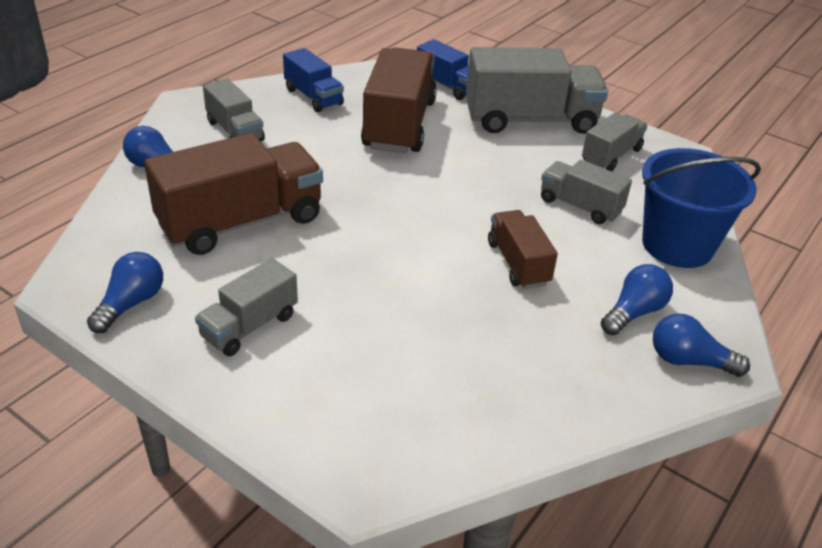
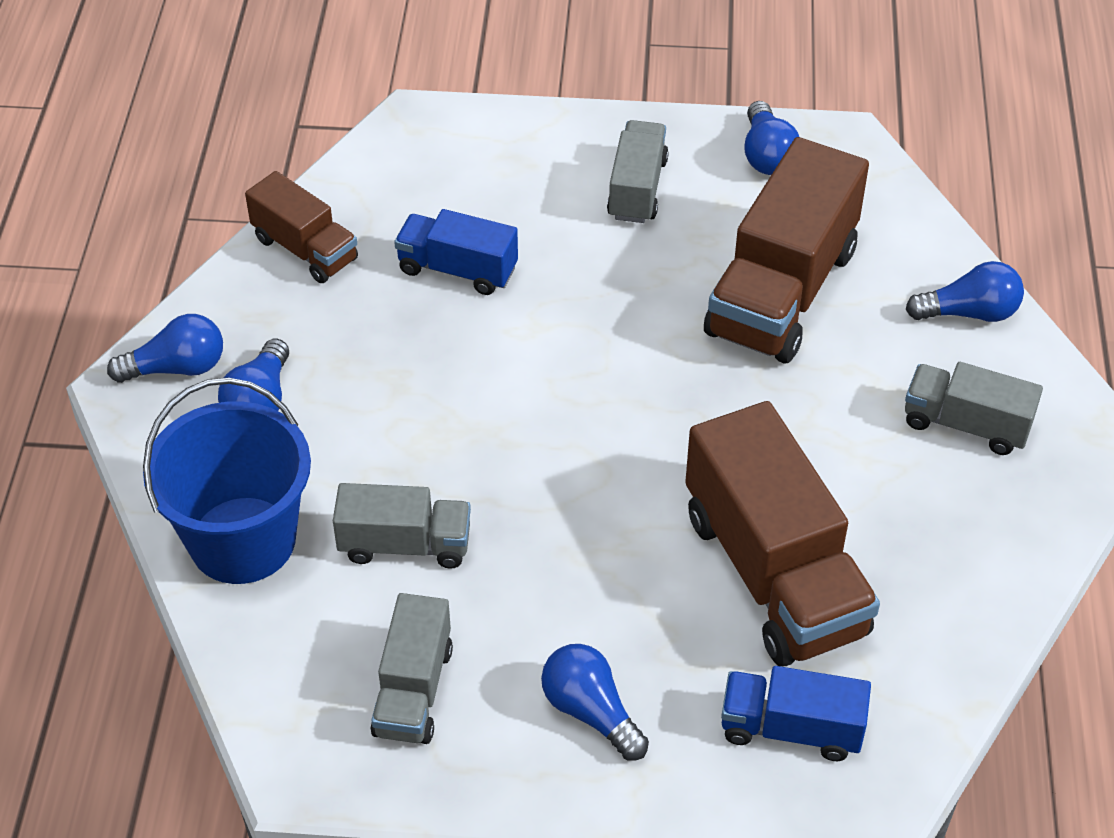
camera: 150 degrees right, 10 degrees up
blue truck [283,48,344,112] -> blue truck moved to [394,209,518,295]
grey truck [466,47,608,134] -> blue light bulb [541,644,649,761]
brown truck [488,210,558,289] -> brown truck moved to [245,171,358,283]

